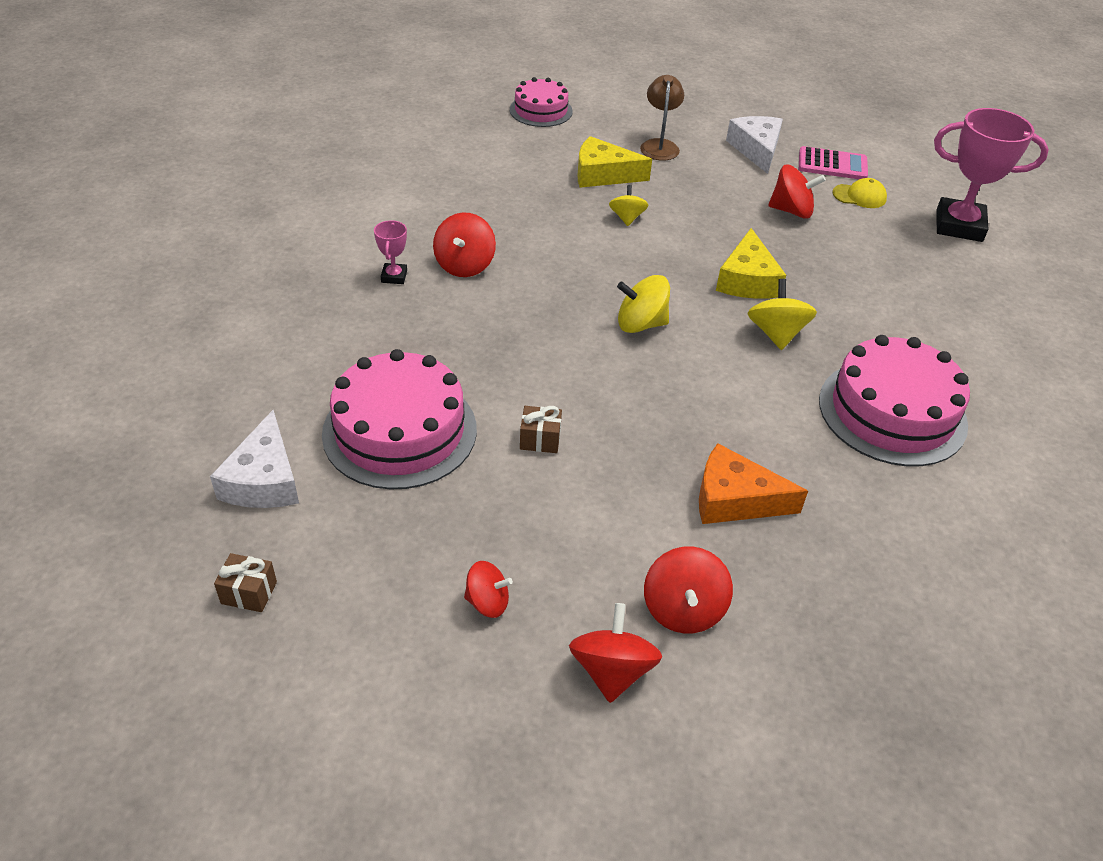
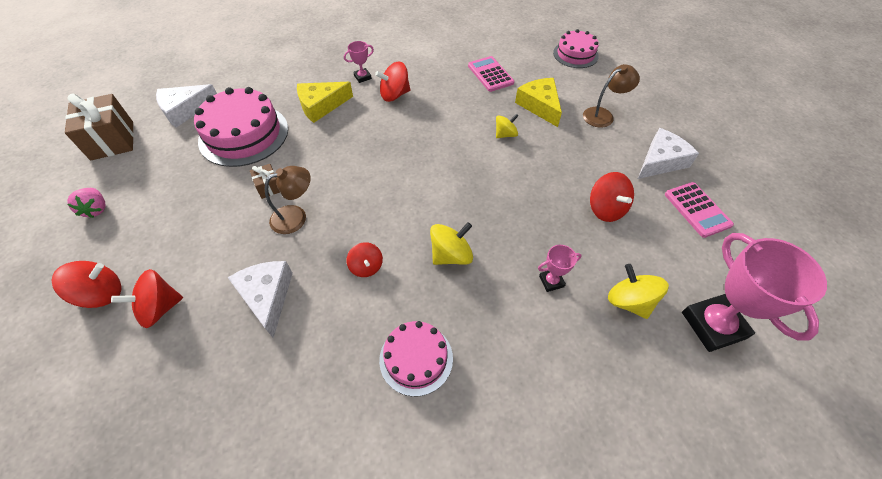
camera: 60 degrees right, 10 degrees up
brown gift [214,553,277,612] -> brown gift [65,93,134,161], size x2.07
red spinning top [464,561,513,618] -> red spinning top moved to [347,242,383,277]
yellow spinning top [617,275,670,333] -> yellow spinning top moved to [608,264,669,319]
orange cheese [699,443,808,524] -> white cheese [228,261,293,338]
yellow cheese [716,228,786,299] -> yellow cheese moved to [297,82,353,123]
pink cake [819,335,970,466] -> pink cake [379,321,453,397], size x0.60
yellow cap [833,178,887,208] -> none
none -> pink strawberry [67,188,105,218]
none -> brown lamp [265,166,311,234]
none -> pink calculator [468,56,514,92]
none -> pink trophy [538,245,582,292]

